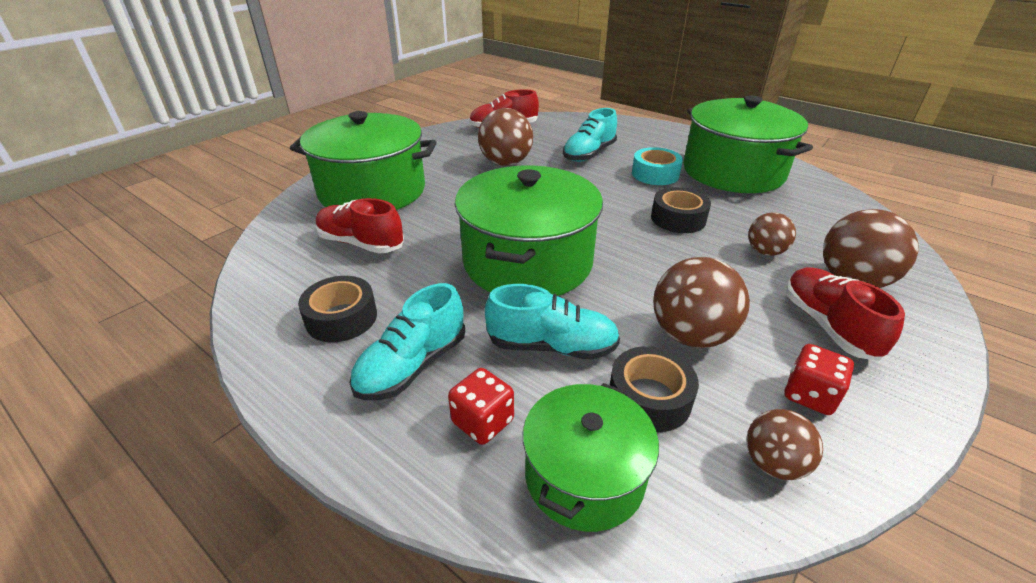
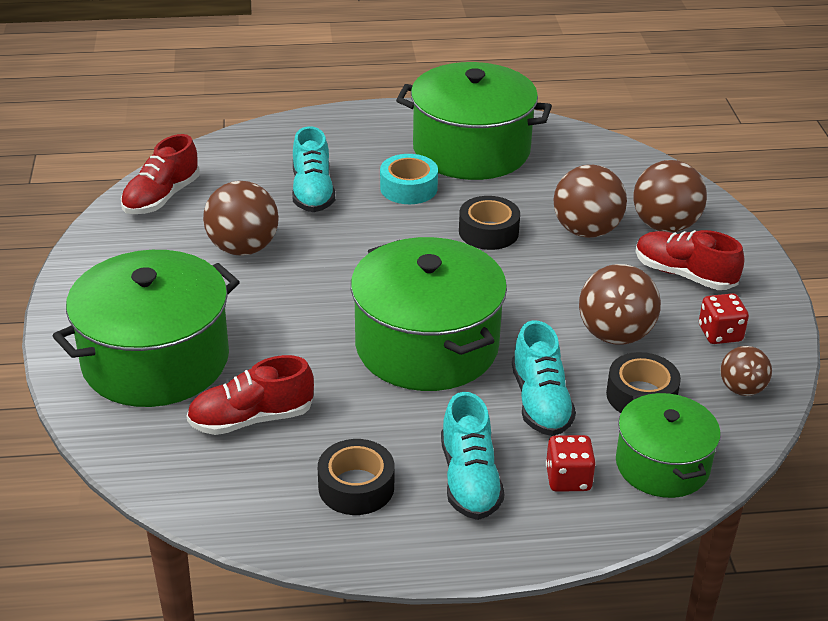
camera: 45 degrees left, 0 degrees up
turquoise shoe [485,284,620,360] -> turquoise shoe turned 120 degrees clockwise [512,320,576,436]
brown ball [748,212,796,256] -> brown ball [554,165,627,238], size x1.68

